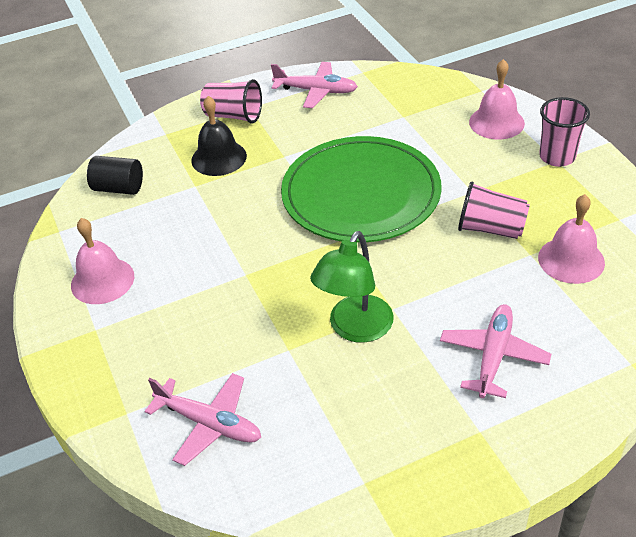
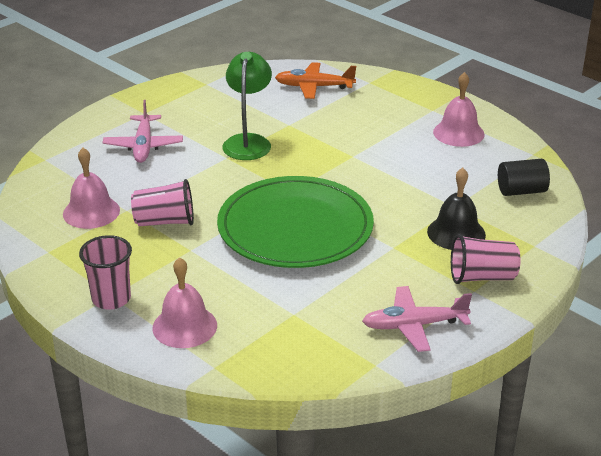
camera: 155 degrees right, 10 degrees down
pink plane [144,373,261,466] -> orange plane [275,62,356,99]

